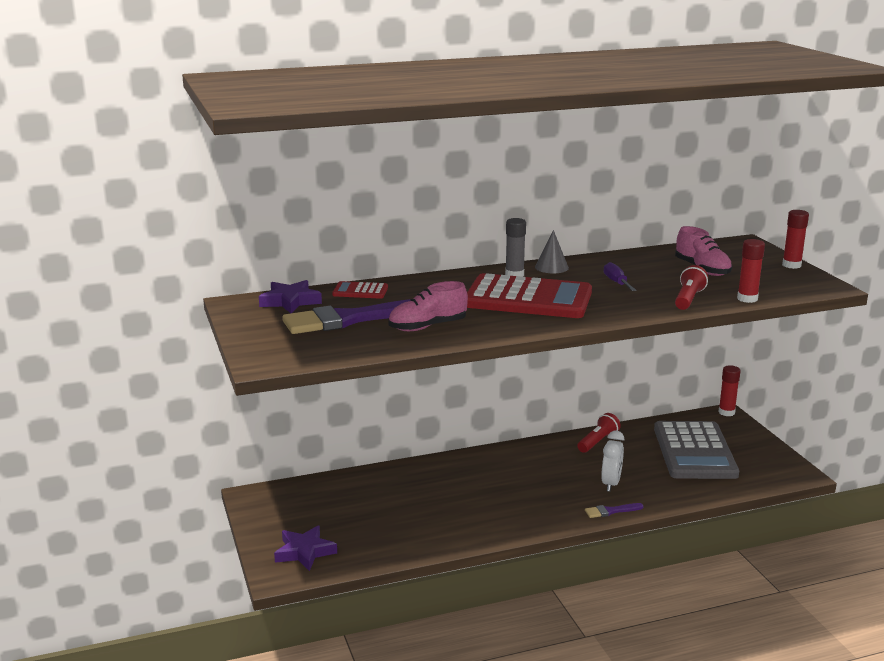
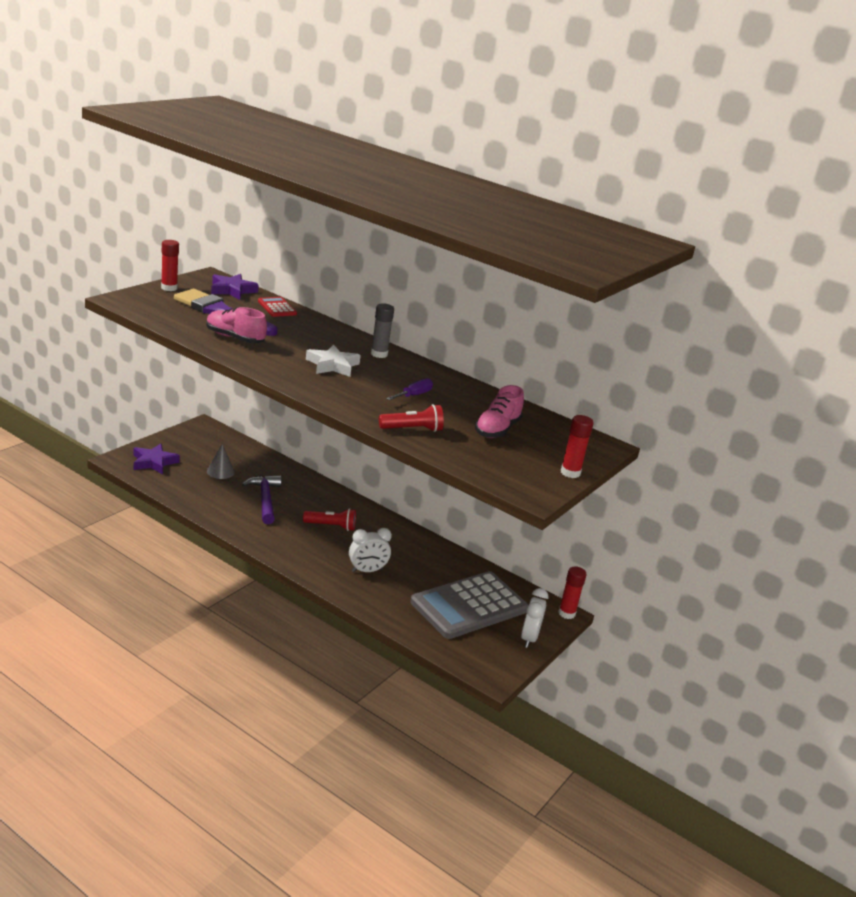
camera: 50 degrees right, 5 degrees up
red calculator [467,273,592,318] -> white star [306,344,361,377]
grey cone [535,230,569,273] -> grey cone moved to [207,444,235,479]
red flashlight [577,413,621,453] -> red flashlight moved to [303,508,356,531]
purple brush [585,503,644,518] -> none
red glue stick [737,239,765,303] -> red glue stick moved to [161,240,179,291]
none -> purple hammer [242,475,282,524]
none -> white clock [521,588,548,648]

